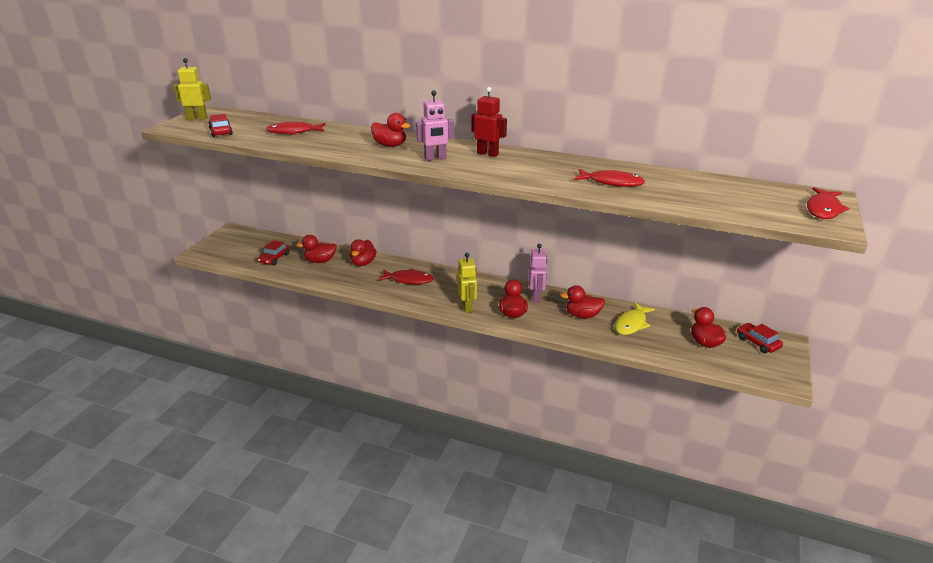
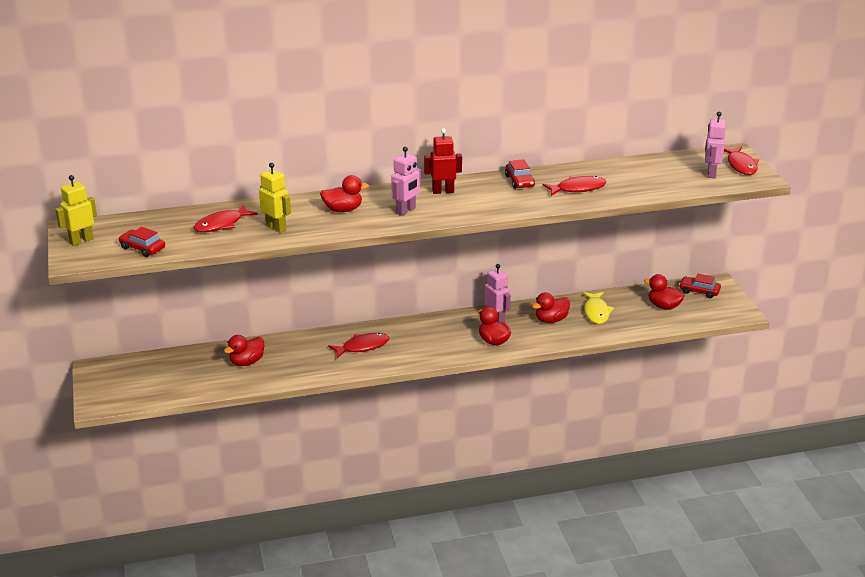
camera: 35 degrees left, 0 degrees up
red car [258,240,290,265] -> red car moved to [505,159,535,189]
red duck [350,239,376,266] -> none
yellow robot [457,253,477,313] -> yellow robot moved to [259,163,291,233]
none -> pink robot [705,112,726,178]

